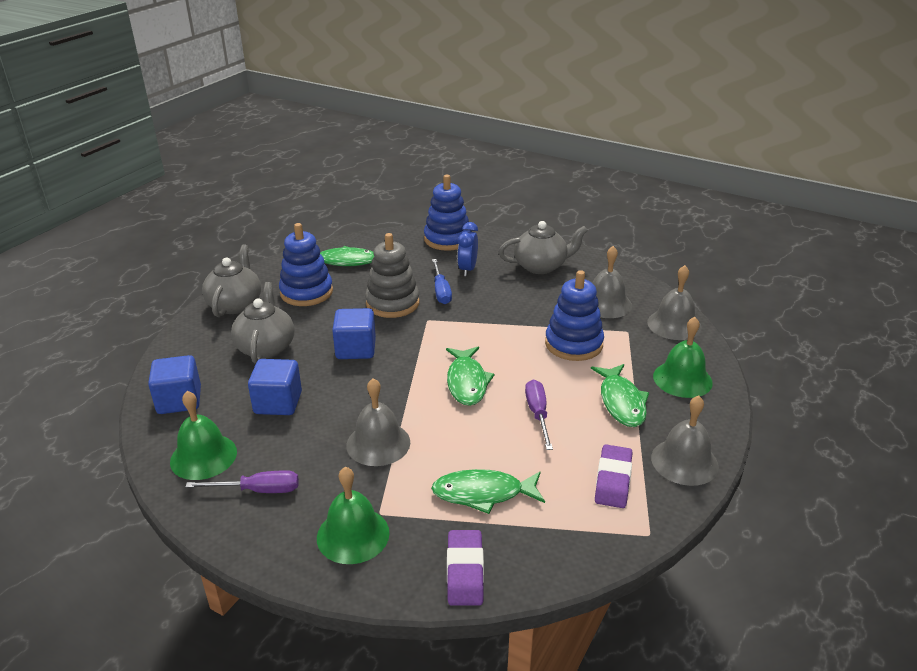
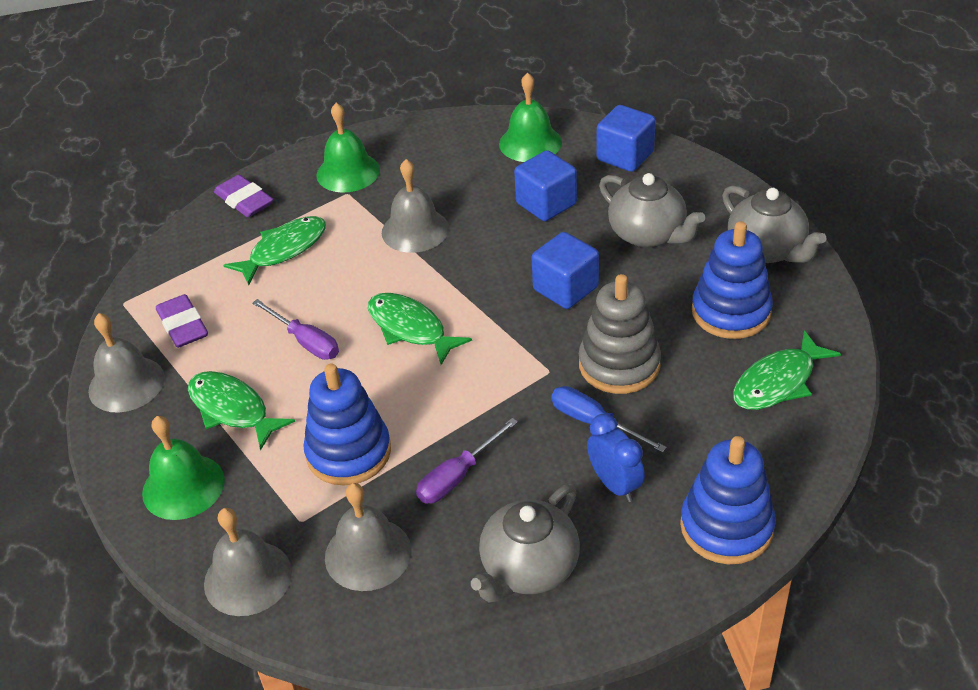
camera: 140 degrees right, 10 degrees up
purple screwdriver [185,470,299,493] -> purple screwdriver moved to [416,418,518,504]

